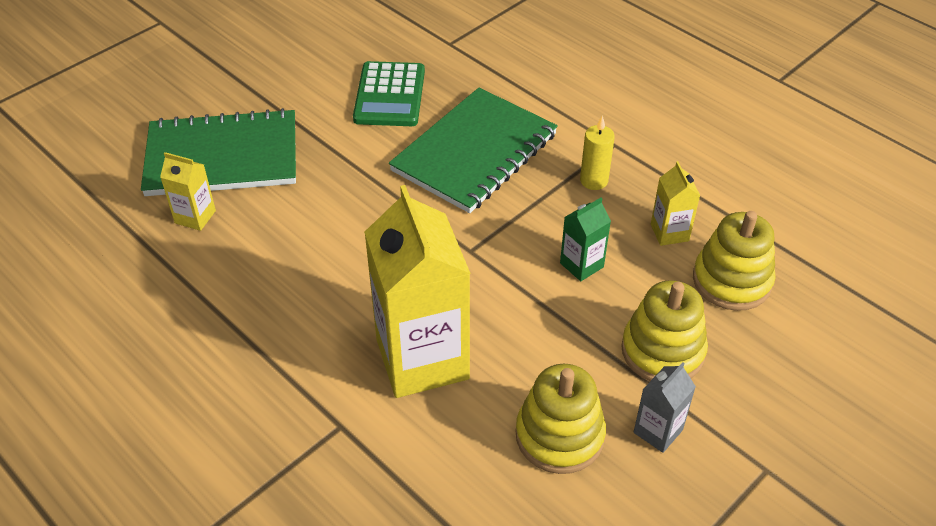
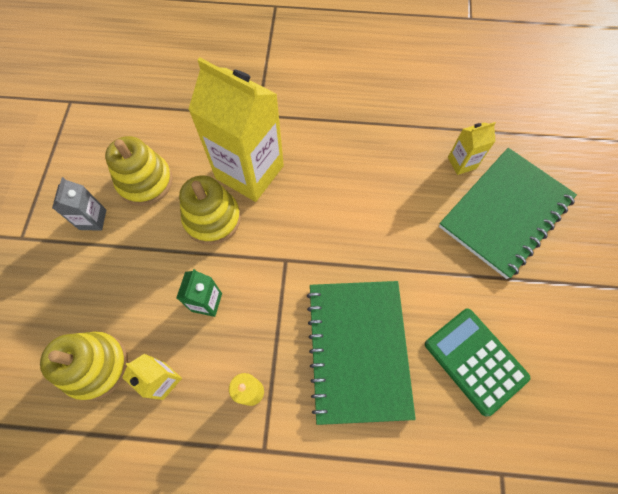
camera: 140 degrees right, 20 degrees up
yellow stacking toy [621,280,708,381] -> yellow stacking toy moved to [179,175,241,245]

